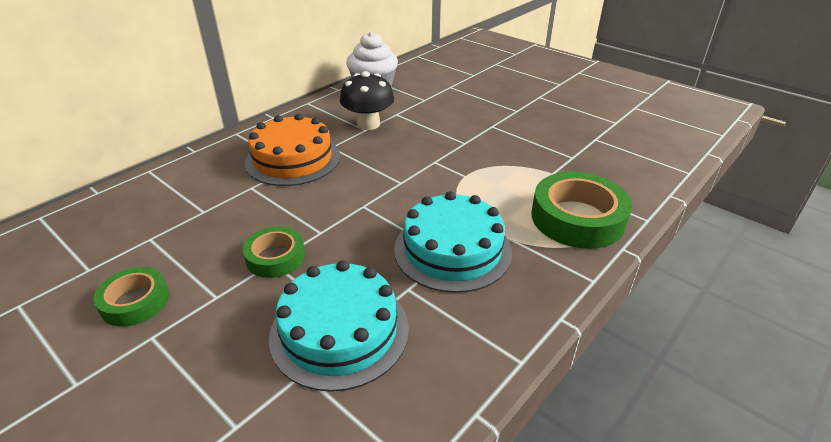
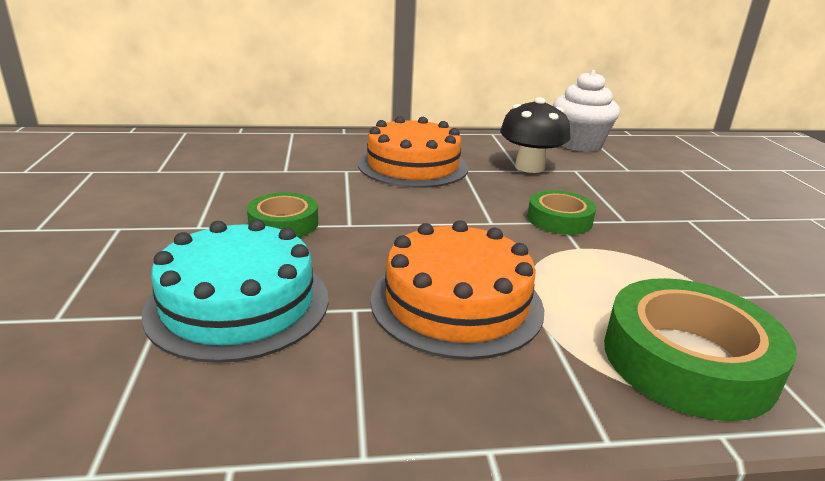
camera: 40 degrees right, 10 degrees down
green tape [94,267,169,326] -> green tape moved to [527,190,596,235]
turquoise cake [394,191,512,293] -> orange cake [371,220,544,360]

